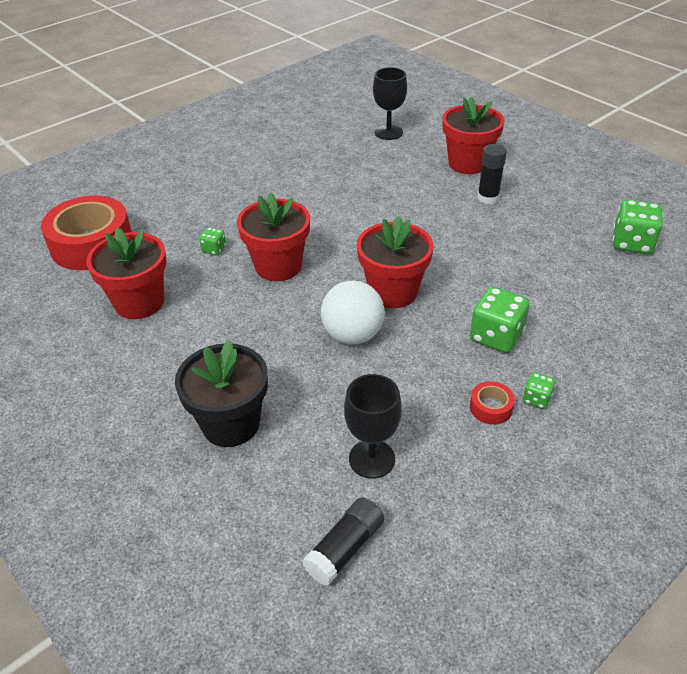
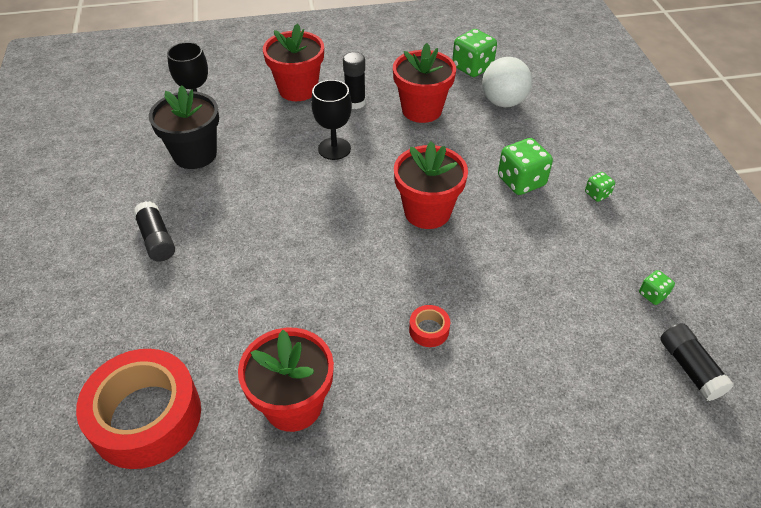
camera: 60 degrees left, 5 degrees up
black flower pot [175,340,268,447] -> black flower pot moved to [149,86,219,169]
green dice [199,227,226,255] -> green dice moved to [639,270,675,305]
red flower pot [237,192,310,281] -> red flower pot moved to [393,43,456,123]
white ball [321,280,385,344] -> white ball moved to [482,57,532,107]
black goblet [344,374,402,479] -> black goblet moved to [311,80,352,160]
red tape [470,381,515,425] -> red tape moved to [409,305,450,347]
none -> black glue stick [133,201,175,262]

